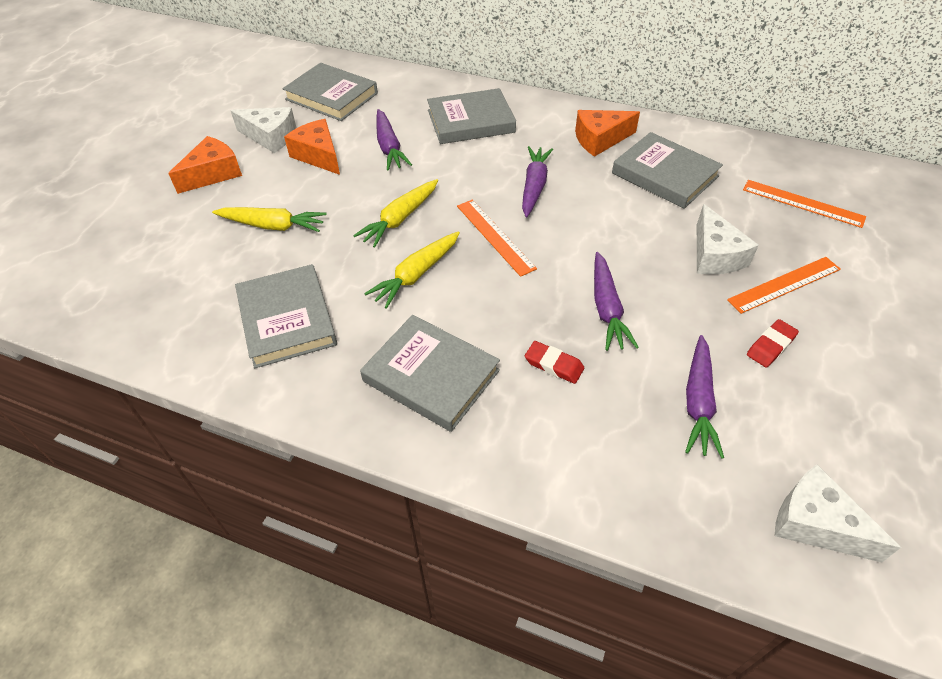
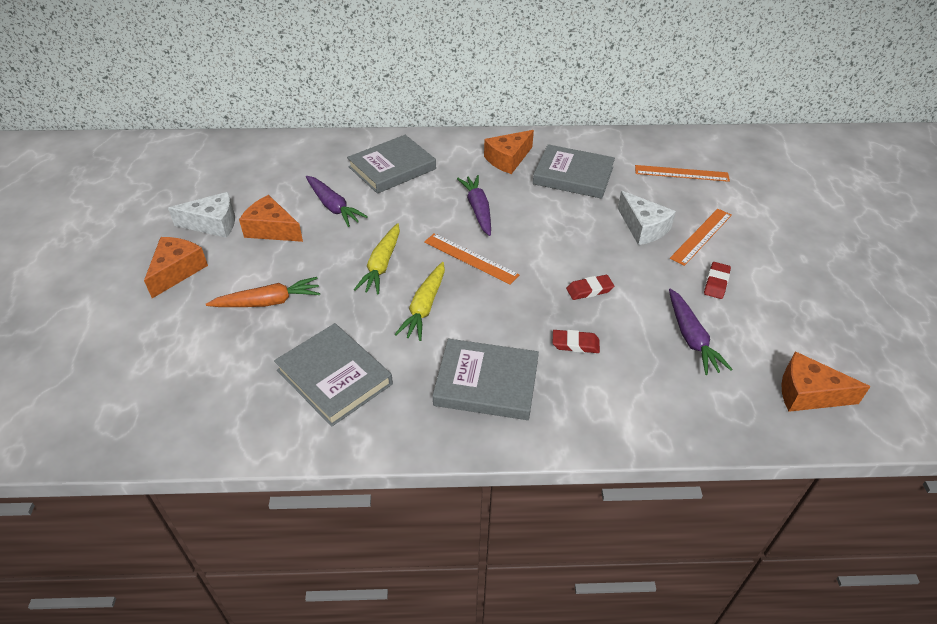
camera: 25 degrees left, 5 degrees down
yellow carrot [212,207,327,232] -> orange carrot [206,277,320,307]
grey book [282,63,378,121] -> none
purple carrot [594,252,639,351] -> red eraser [566,275,614,300]
white cheese [775,464,901,563] -> orange cheese [781,351,870,412]

